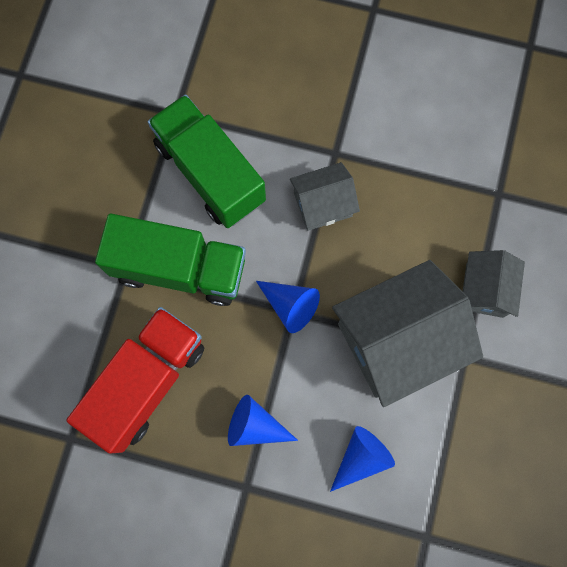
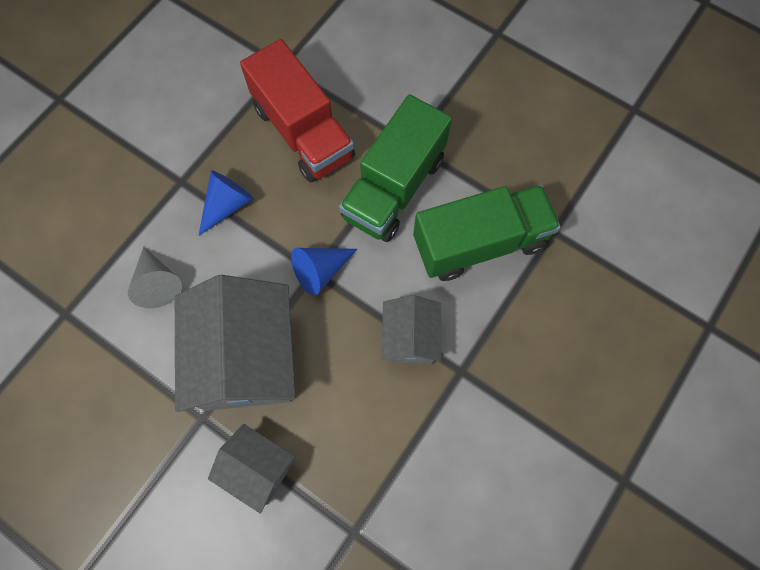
camera: 110 degrees right, 5 degrees down
blue cone [330,426,395,492] -> grey cone [128,247,182,308]

